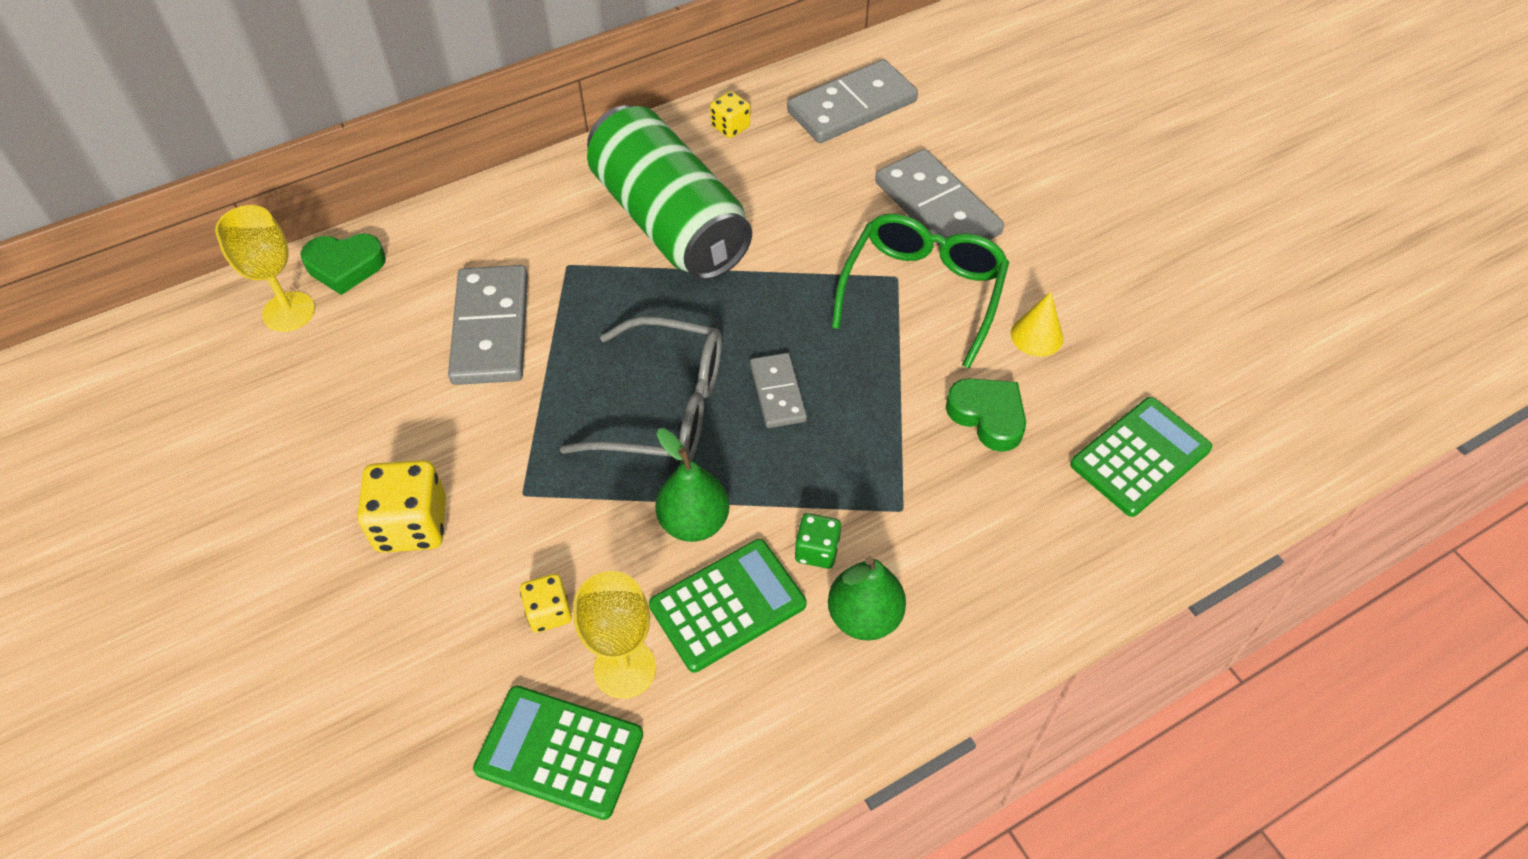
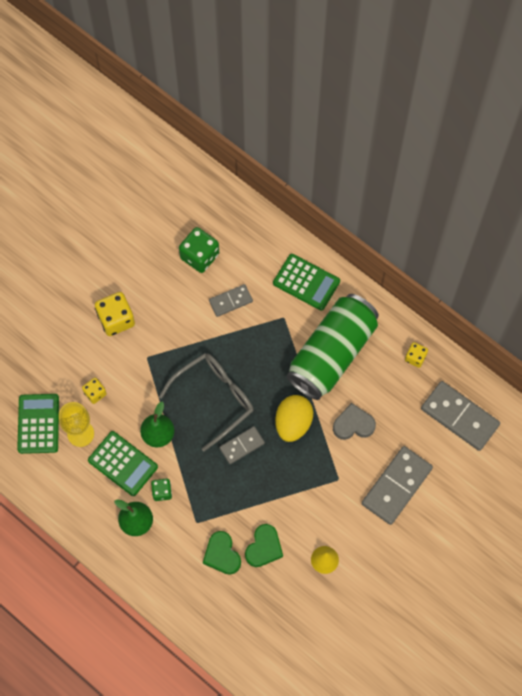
camera: 70 degrees right, 15 degrees up
yellow goblet [215,205,315,332] -> none
green heart [301,234,386,295] -> green heart moved to [203,531,241,575]
grey domino [448,265,528,385] -> grey domino [209,284,253,317], size x0.57
grey glasses [560,316,722,463] -> grey glasses turned 120 degrees counterclockwise [159,353,254,451]
green glasses [832,214,1009,369] -> none
green calculator [1070,397,1212,517] -> green calculator moved to [273,254,340,311]
none -> green dice [179,227,219,273]
none -> yellow egg [275,395,313,442]
none -> grey heart [333,403,376,440]

